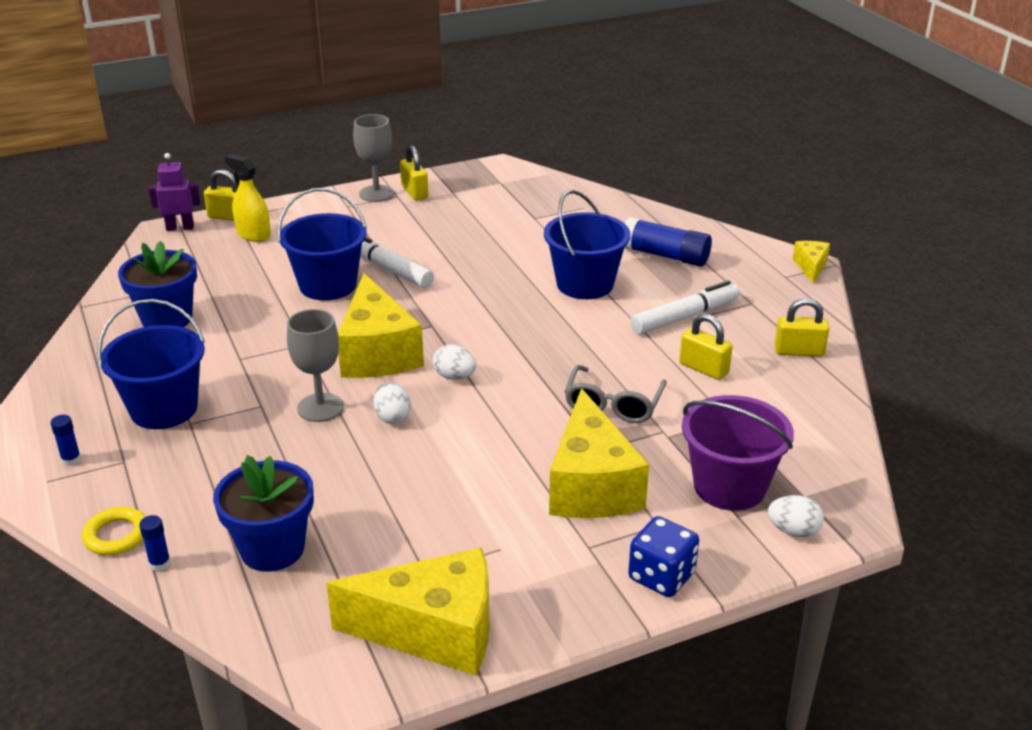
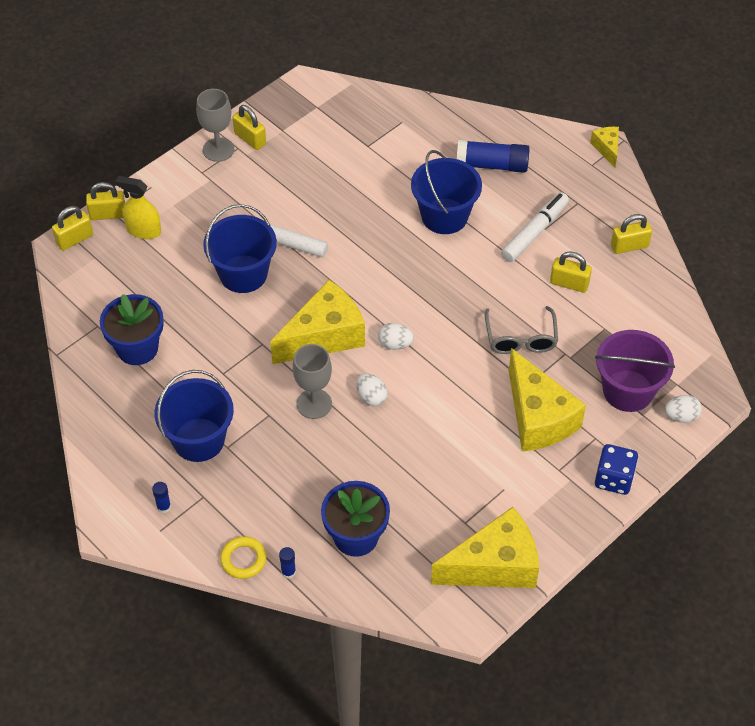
camera: 20 degrees left, 20 degrees up
purple robot [148,153,201,231] -> yellow padlock [52,206,93,251]
yellow cheese [338,273,424,378] -> yellow cheese turned 90 degrees counterclockwise [270,280,365,364]

